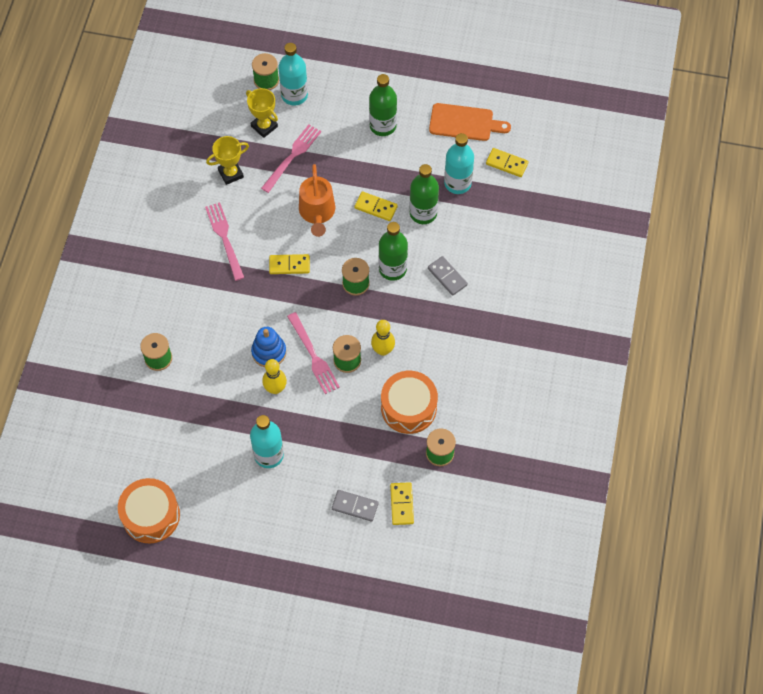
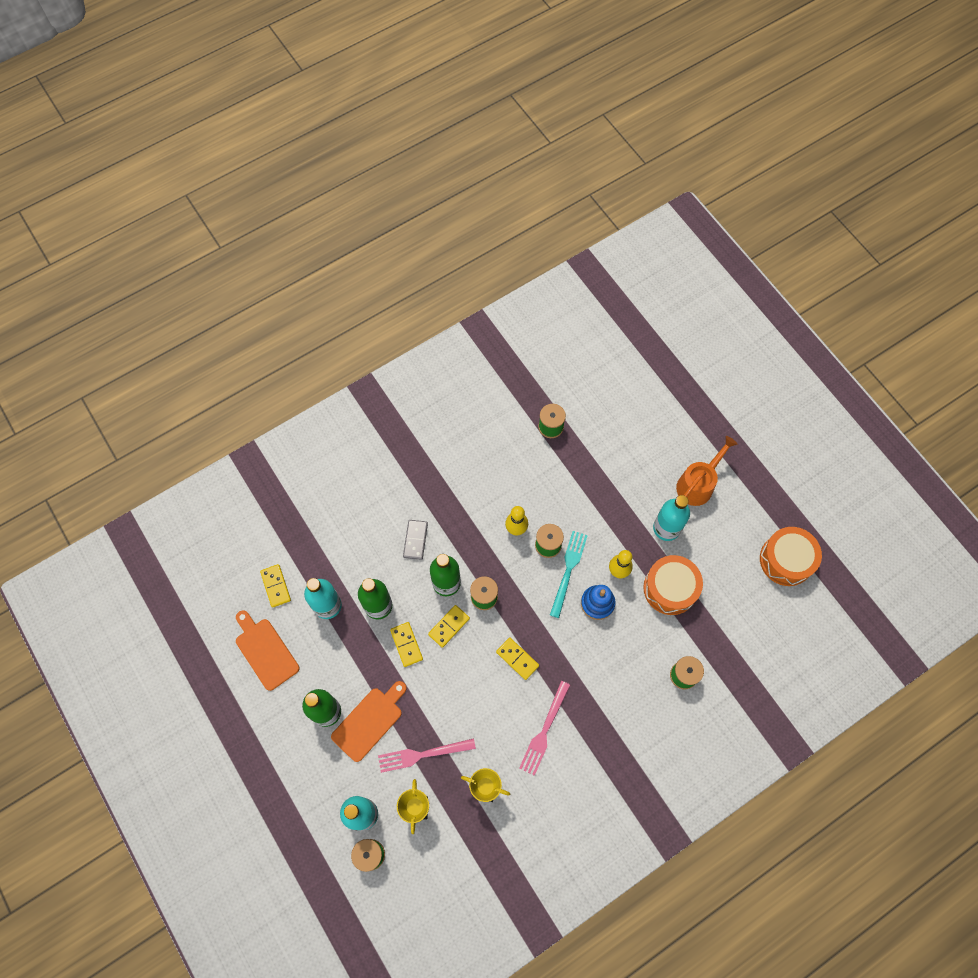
camera: 135 degrees left, 5 degrees up
pink fork [287,312,340,394] -> turquoise fork [550,531,588,618]
orange watering can [299,164,335,237] -> orange watering can moved to [676,436,738,506]
grey domino [332,490,379,522] -> none
orange drum [381,371,438,434] -> orange drum moved to [643,555,703,615]
yellow domino [390,482,414,525] -> yellow domino moved to [428,605,470,648]
none -> orange cutting board [331,681,407,762]

